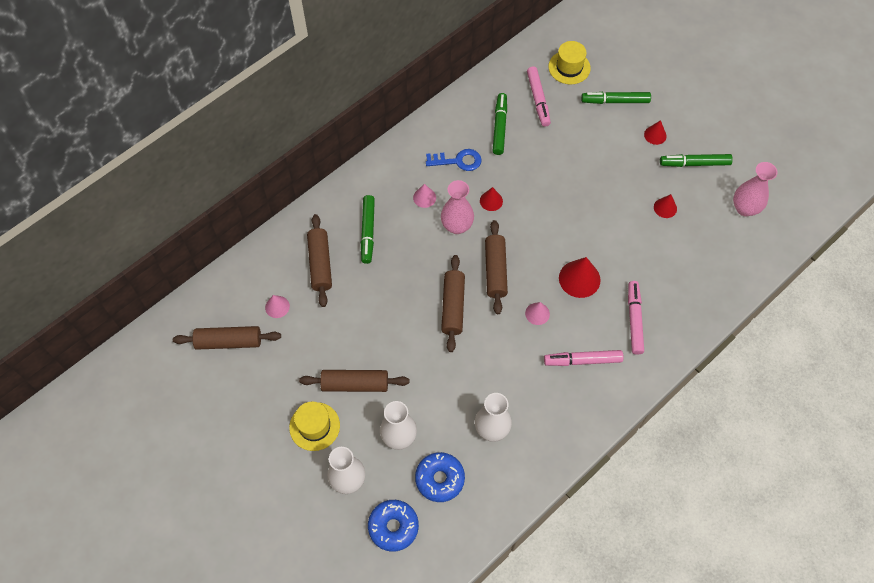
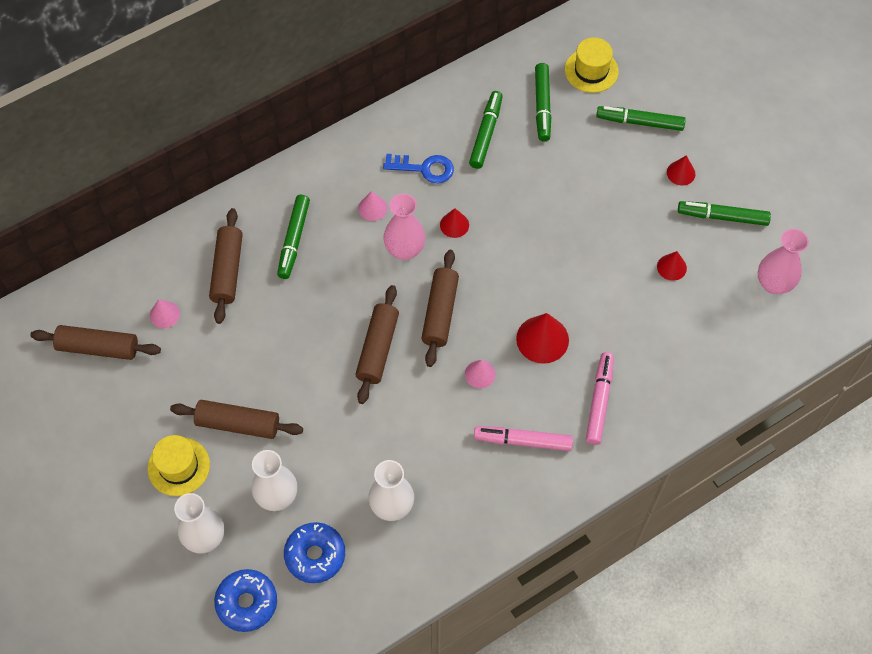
camera: 10 degrees right, 0 degrees up
pink marker [527,67,551,127] -> green marker [535,63,551,141]

